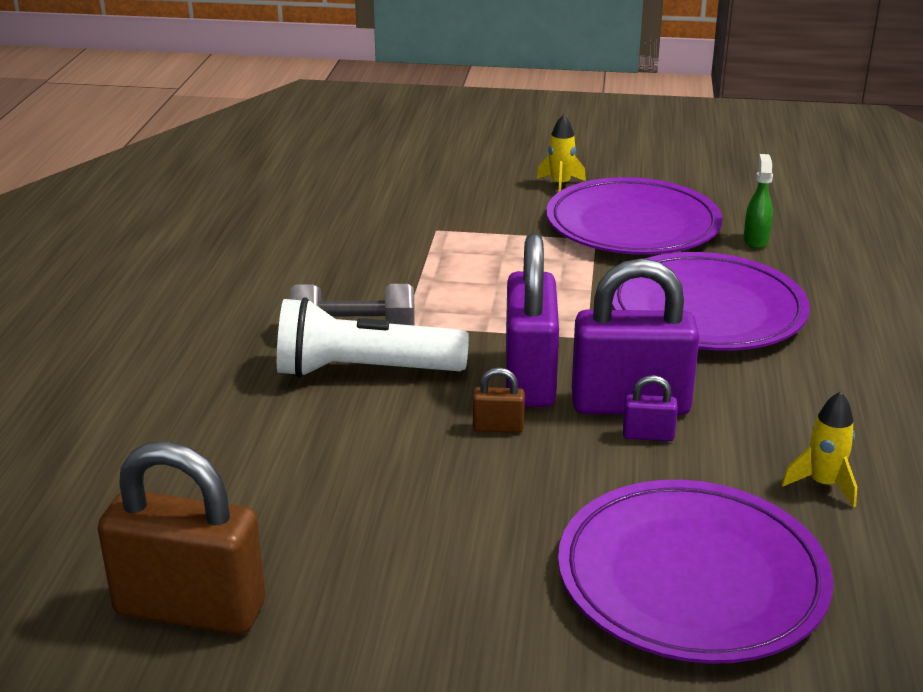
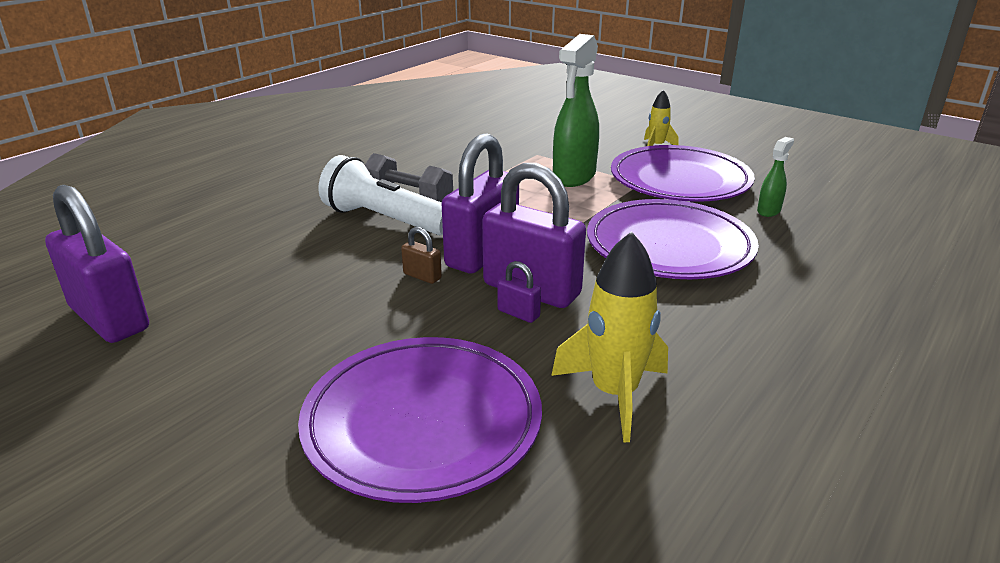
camera: 30 degrees right, 0 degrees up
brown padlock [98,442,265,635] -> purple padlock [45,185,149,343]
yellow rocket [782,391,857,508] -> yellow rocket [551,231,668,442], size x1.76
none -> green spray bottle [553,34,599,187]

